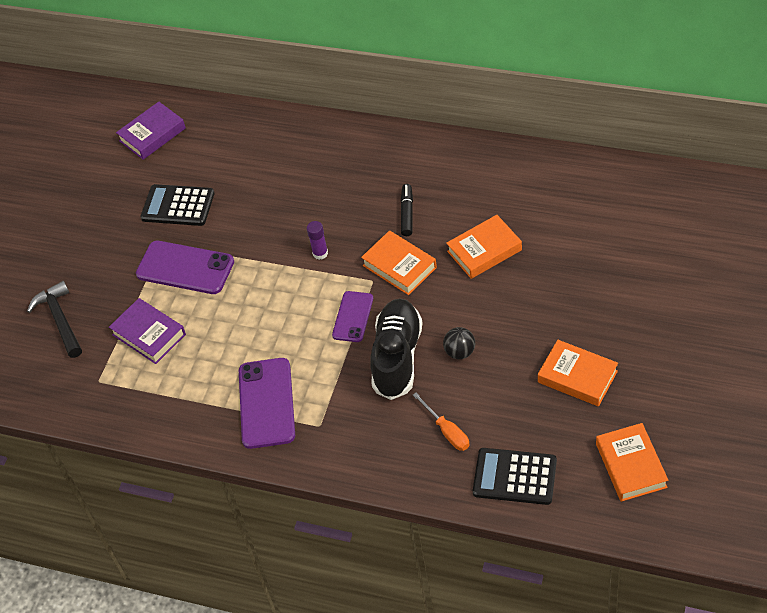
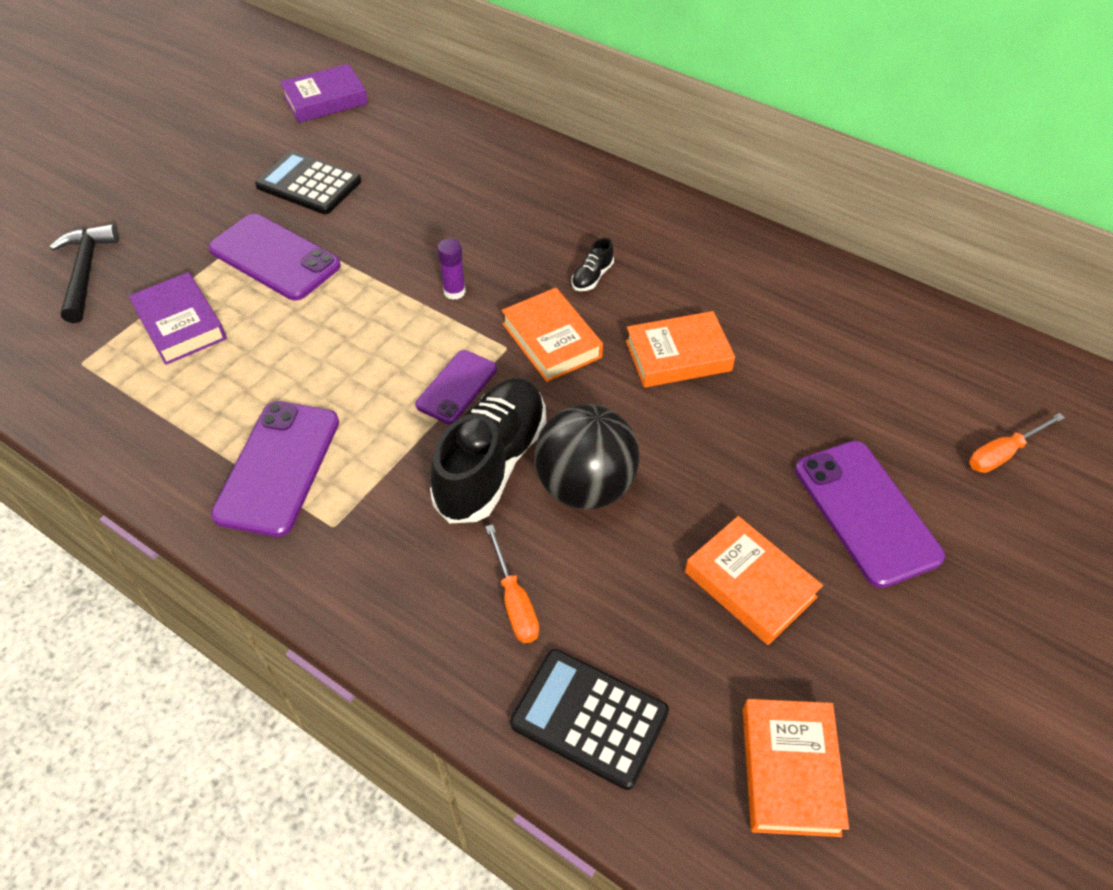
camera: 10 degrees right, 0 degrees up
black marker [401,184,413,236] -> black shoe [571,238,614,291]
black ball [443,327,475,359] -> black ball [534,404,640,509], size x2.02
none -> purple phone [795,441,945,588]
none -> orange screwdriver [969,413,1065,473]

